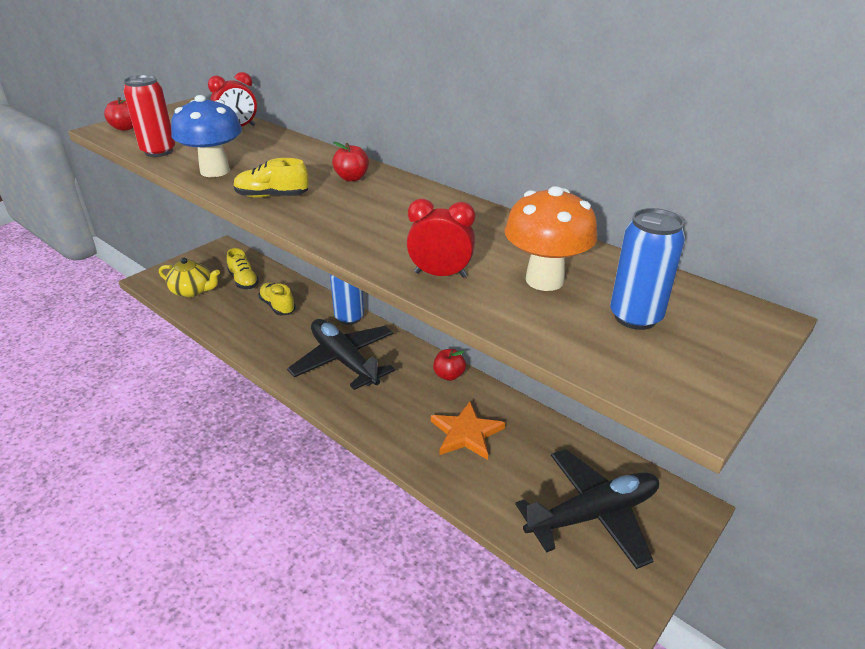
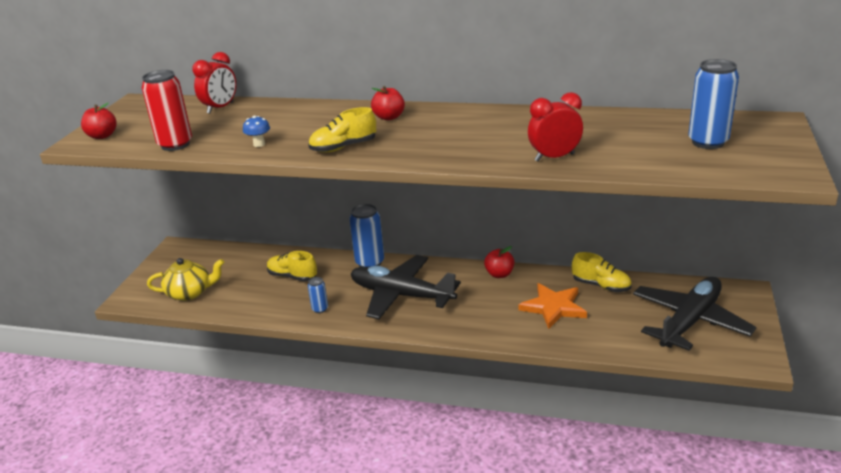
camera: 25 degrees left, 5 degrees down
blue mushroom [171,95,242,177] -> blue mushroom [243,116,270,147], size x0.42
yellow shoe [227,248,259,289] -> yellow shoe moved to [572,252,631,292]
orange mushroom [505,186,598,291] -> none
none -> blue can [308,277,328,313]

